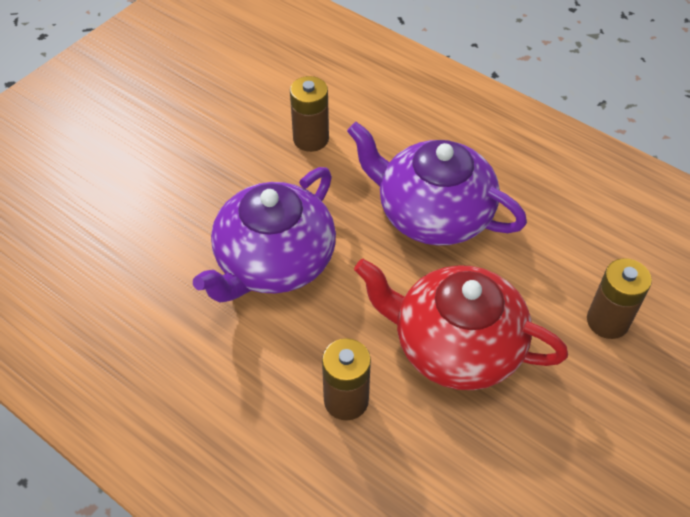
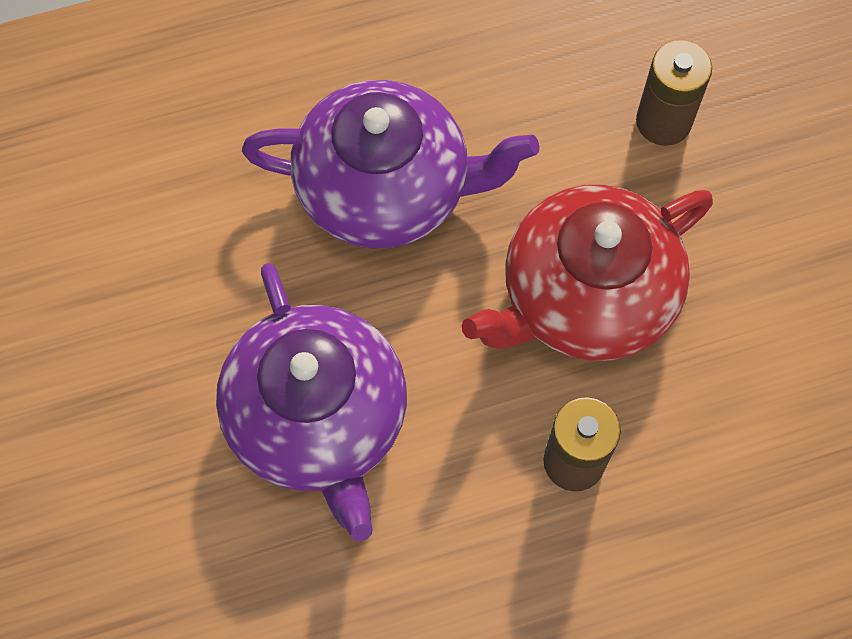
camera: 55 degrees left, 15 degrees up
brown battery [290,76,329,152] -> none
purple teapot [347,122,527,246] -> purple teapot turned 150 degrees counterclockwise [242,80,539,249]

